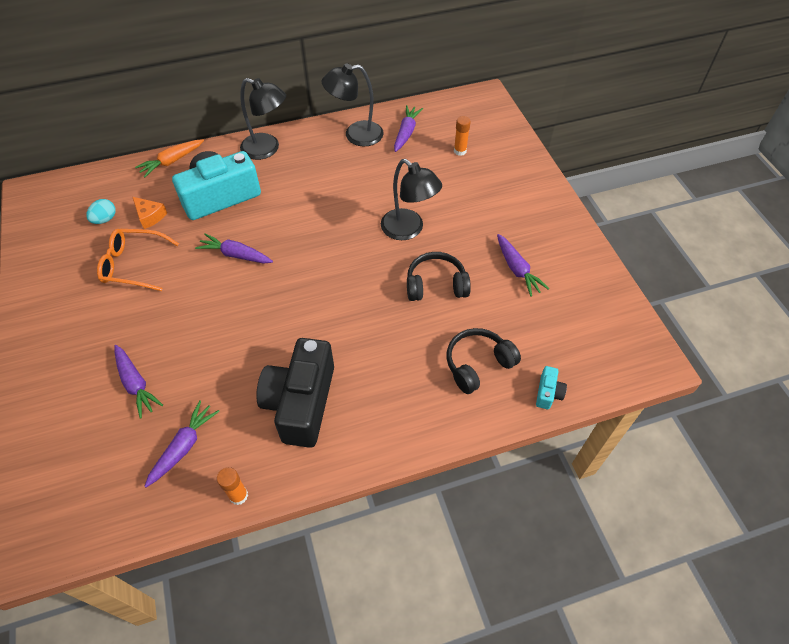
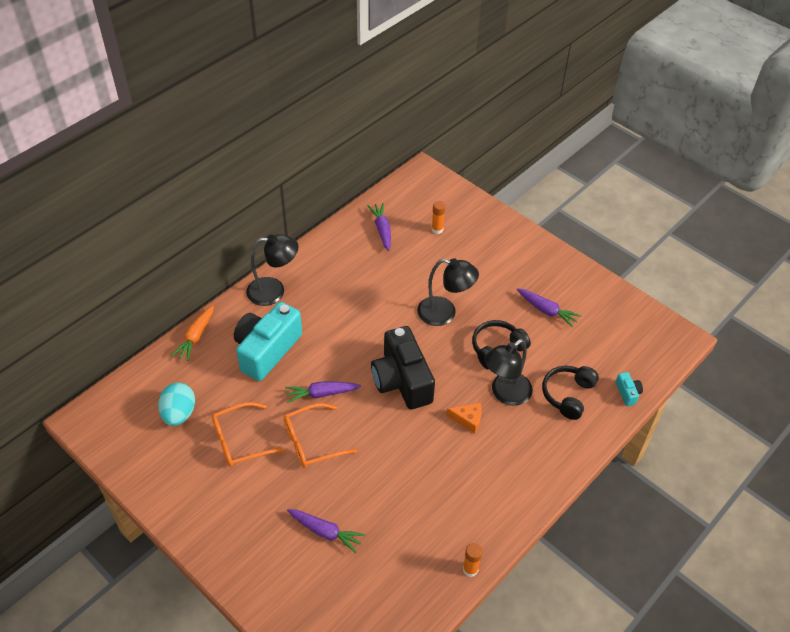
camera: 30 degrees left, 5 degrees down
turquoise egg [86,199,116,224] -> turquoise egg [158,382,195,426], size x1.60
orange cheese [133,197,167,229] -> orange cheese moved to [446,403,482,433]
purple carrot [144,400,220,488] -> none
black camera [256,338,334,448] -> black camera moved to [371,326,435,410]
black lamp [322,63,384,146] -> black lamp moved to [484,339,533,406]
none -> orange glasses [284,403,357,467]

